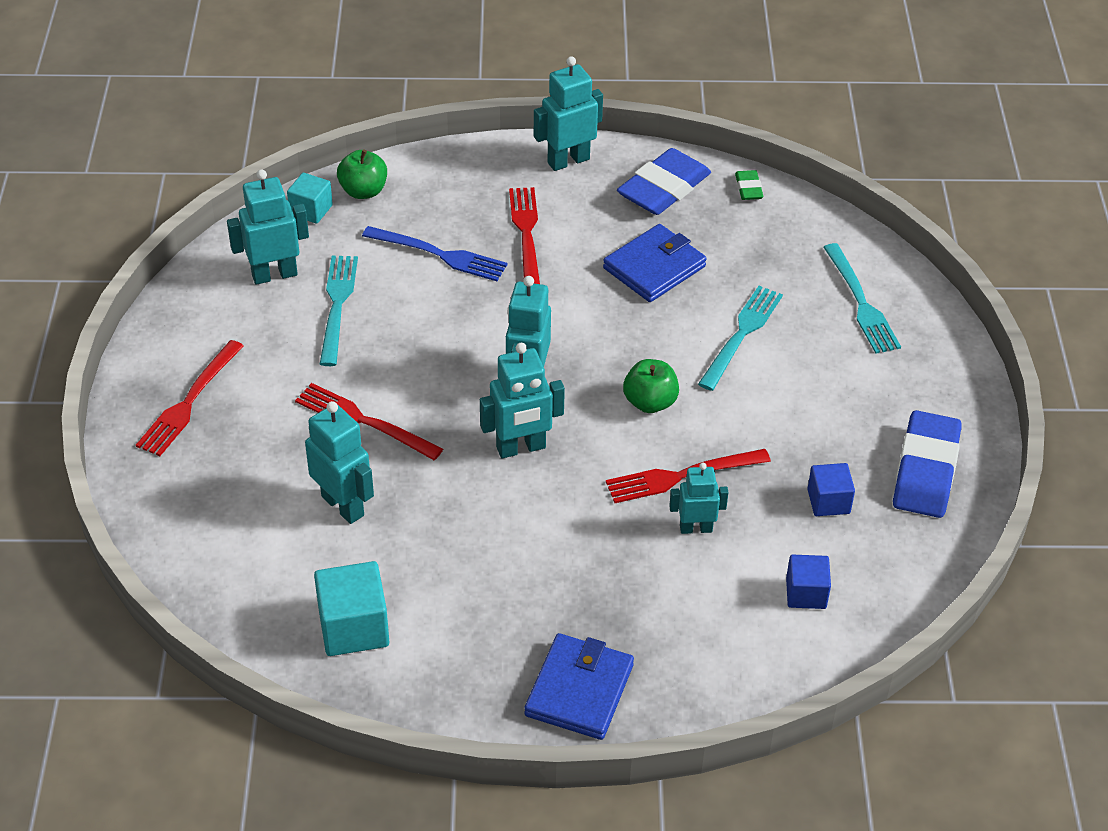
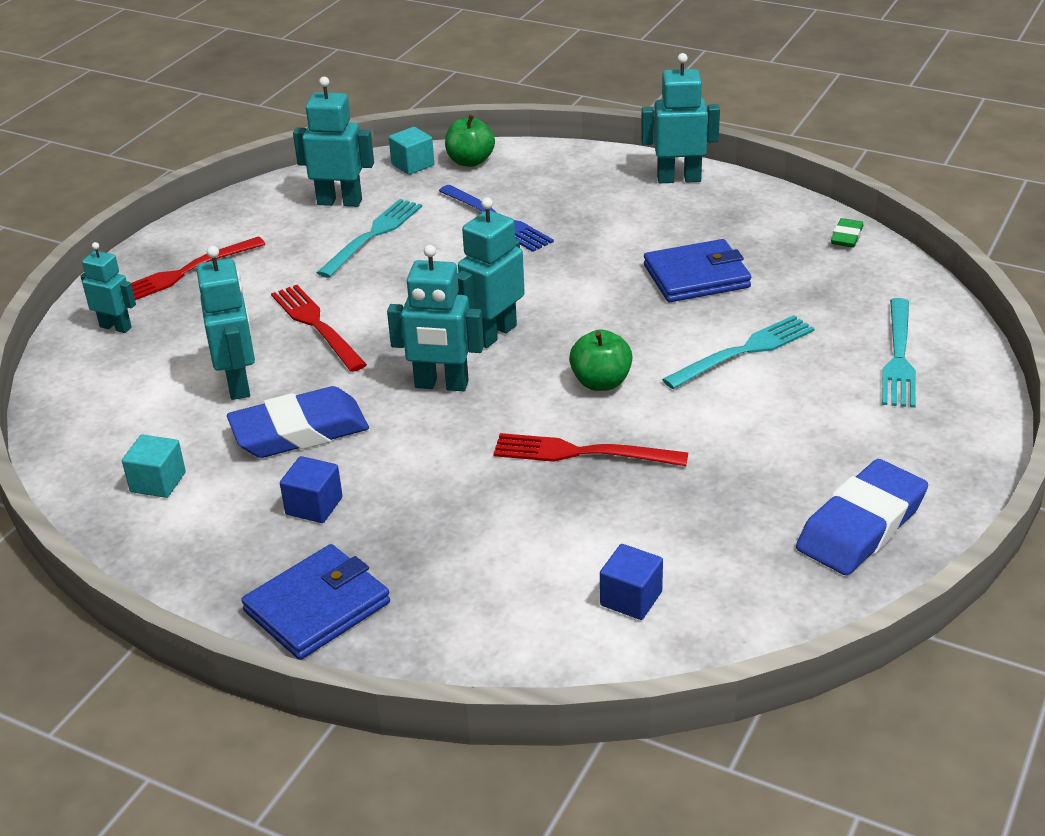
camera: 30 degrees right, 10 degrees down
turquoise cube [314,561,389,656] -> turquoise cube [122,434,186,498], size x0.63
red fork [509,187,540,284] -> none
blue eraser [617,148,711,215] -> blue eraser moved to [227,386,369,458]
turquoise robot [669,463,729,534] -> turquoise robot moved to [81,242,136,333]
blue cube [807,463,855,516] -> blue cube moved to [280,456,343,523]

